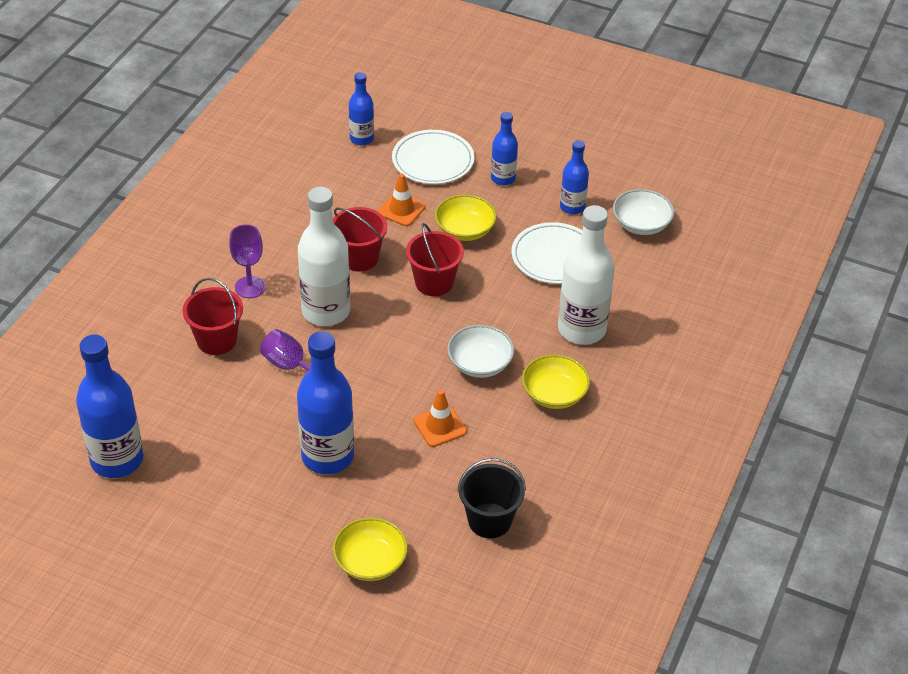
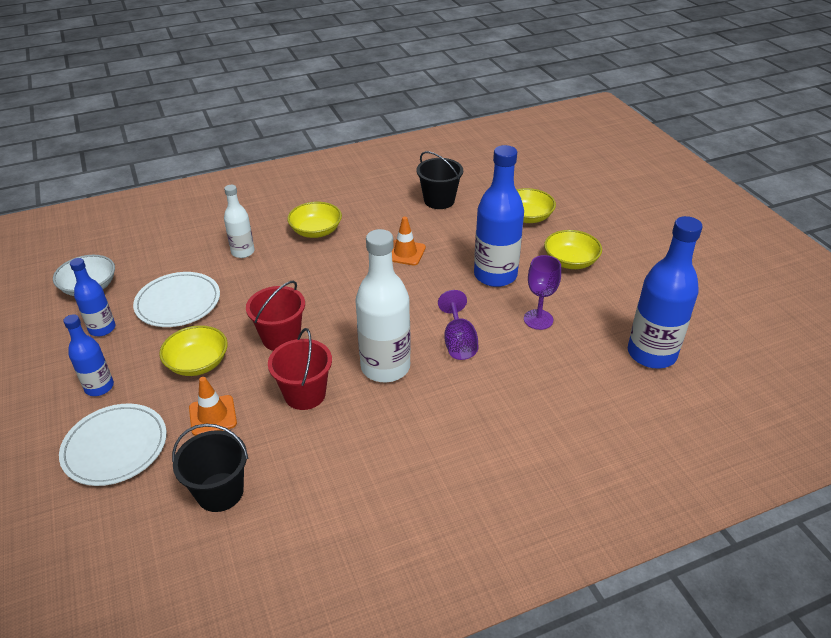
camera: 135 degrees left, 5 degrees down
red bucket [182,278,243,355] -> none
purple goblet [229,224,265,298] -> purple goblet moved to [524,255,561,330]
blue bottle [349,72,374,145] -> none
white bowl [447,325,514,378] -> none
white bottle [558,205,615,345] -> white bottle [224,185,255,258], size x0.56
none -> black bucket [172,424,248,512]
none -> yellow bowl [544,230,602,269]

